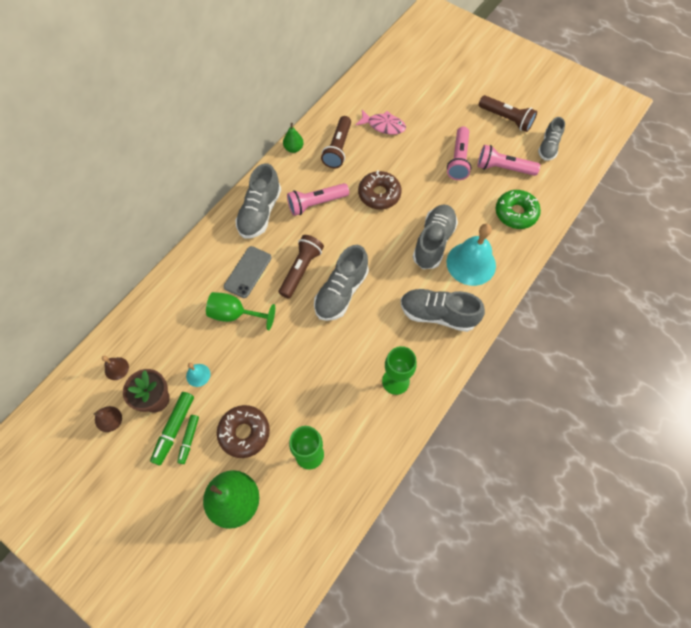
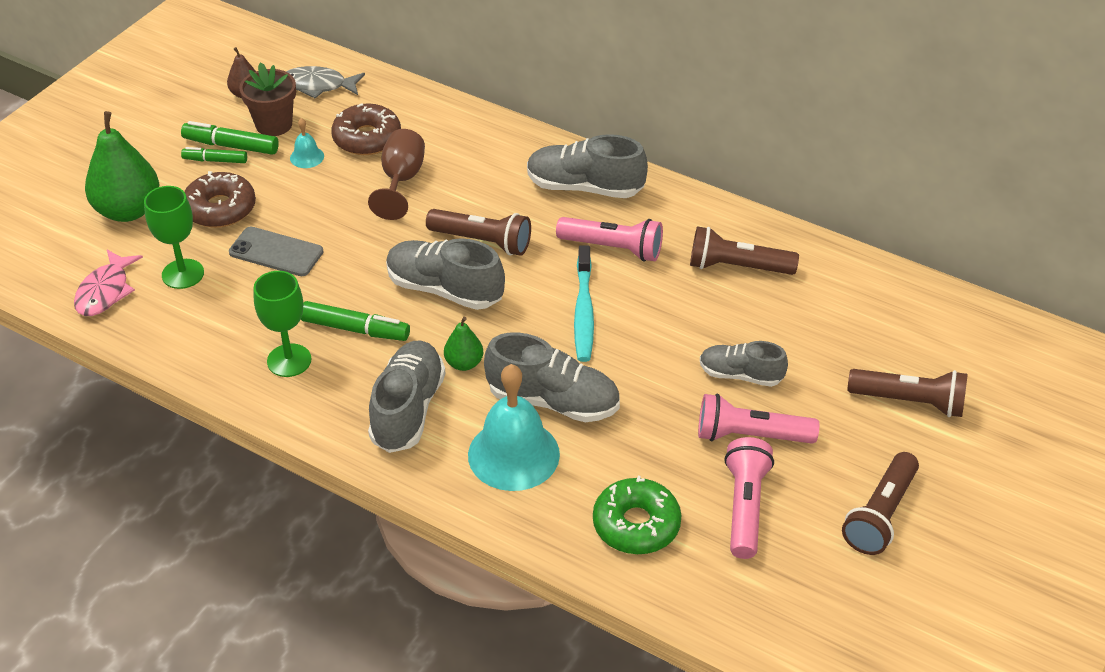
camera: 85 degrees right, 20 degrees down
brown bell [102,356,129,380] -> grey fish [286,66,365,99]
green goblet [206,292,275,330] -> brown goblet [368,129,425,220]
grey phone [224,246,272,298] -> grey phone moved to [229,227,323,276]
green pear [283,123,304,153] -> green pear moved to [444,317,483,371]
pink flashlight [287,183,349,216] -> pink flashlight turned 135 degrees clockwise [556,217,663,261]
pink fish [355,110,406,135] -> pink fish moved to [74,250,143,316]
brown donut [358,170,402,209] -> brown donut moved to [331,103,401,155]
grey shoe [538,117,565,161] -> grey shoe moved to [700,341,788,387]
none -> green marker [301,301,410,341]
none -> turquoise toothbrush [574,246,594,362]
none -> brown flashlight [848,369,968,417]

